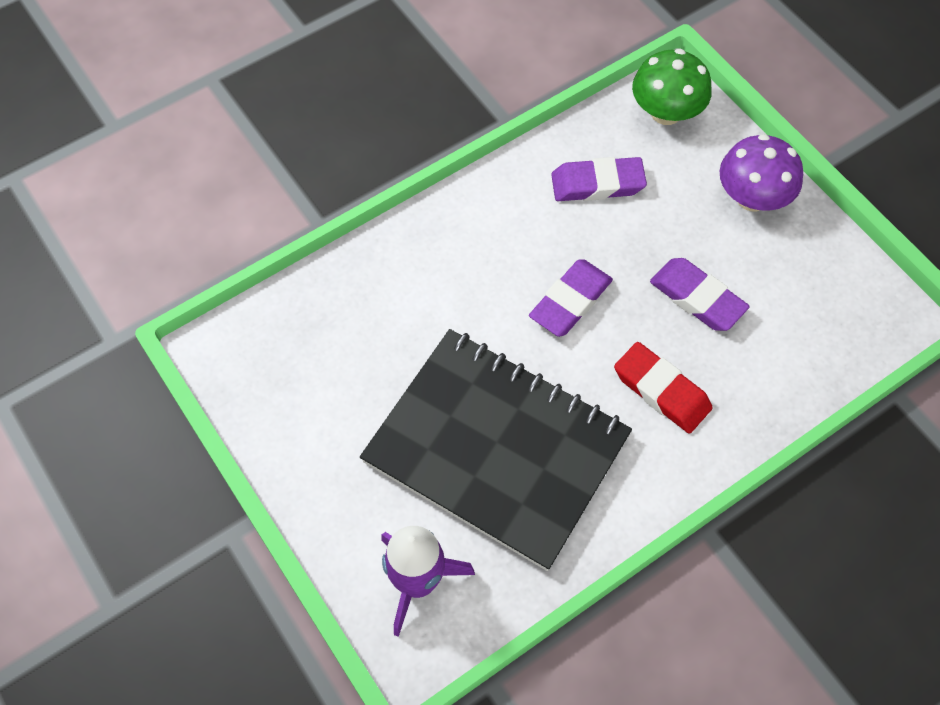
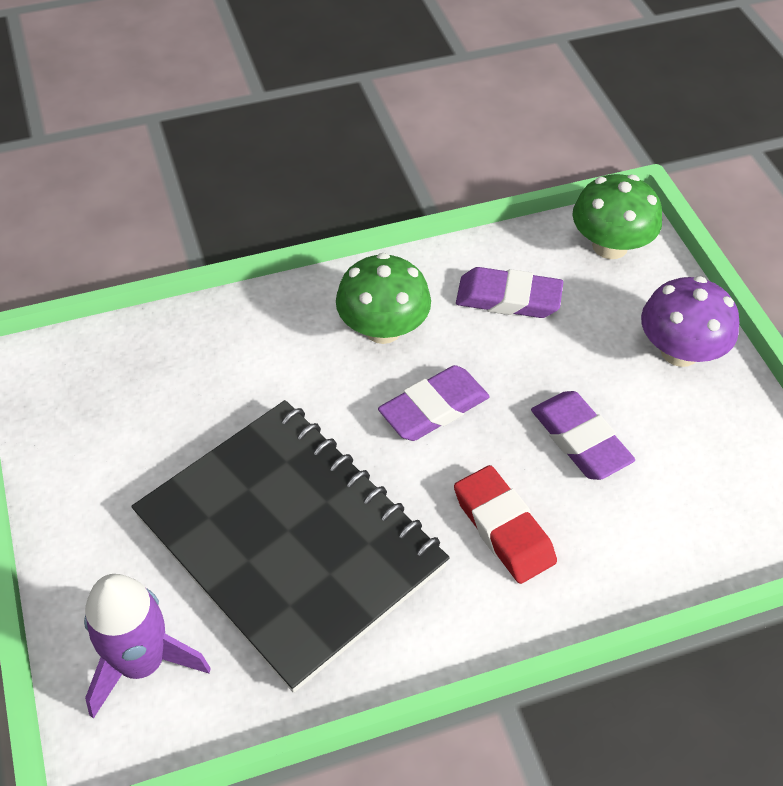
camera: 15 degrees right, 10 degrees down
none -> green mushroom [336,253,431,344]

